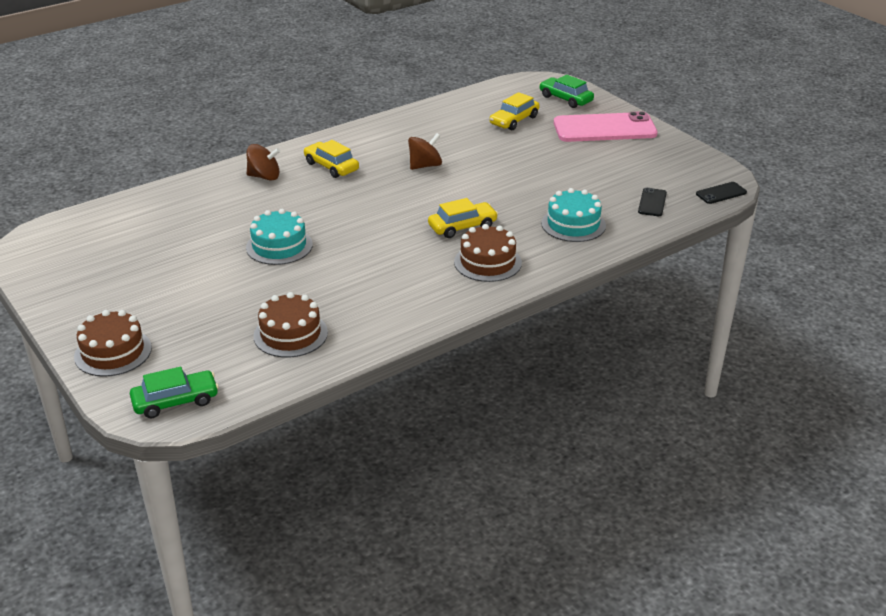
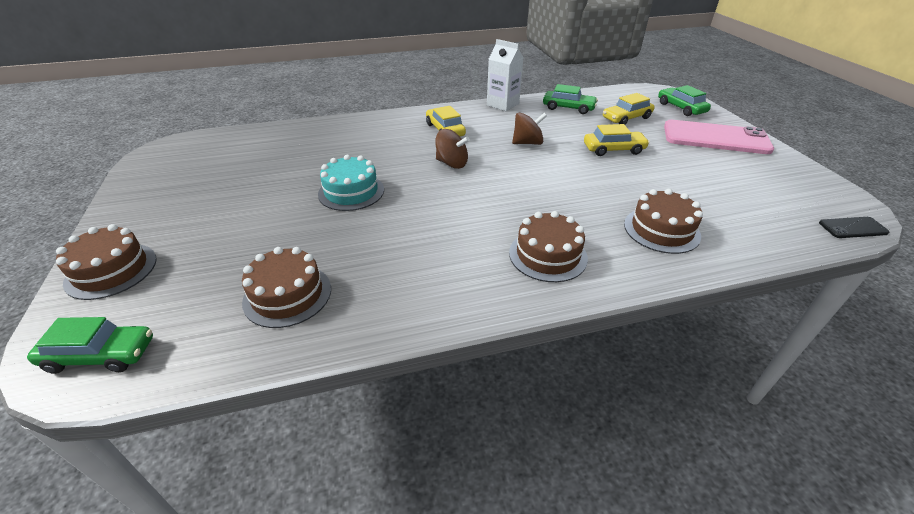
camera: 20 degrees right, 5 degrees up
brown spinning top [247,144,280,181] -> brown spinning top moved to [435,129,470,169]
yellow car [428,198,498,238] -> yellow car moved to [584,124,650,156]
turquoise cake [541,188,606,242] -> brown cake [624,189,703,254]
black phone [638,188,667,216] -> none
none -> white carton [487,39,524,111]
none -> green car [543,84,598,114]

